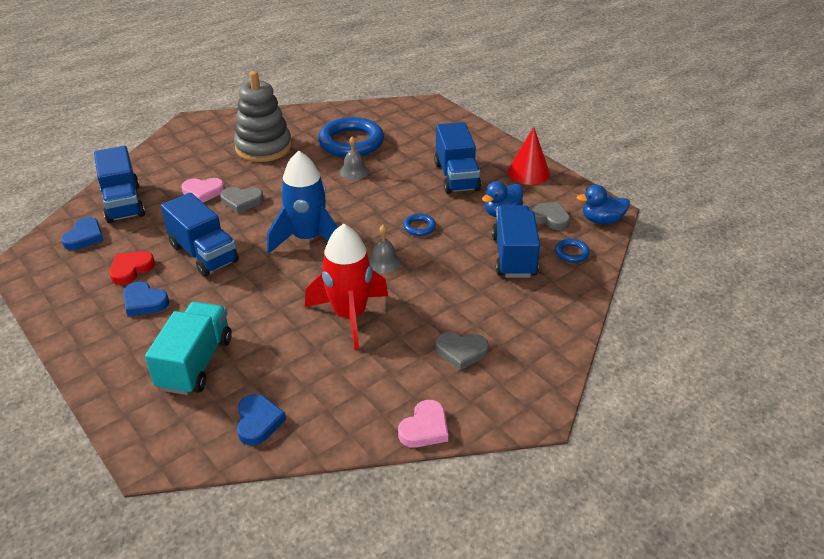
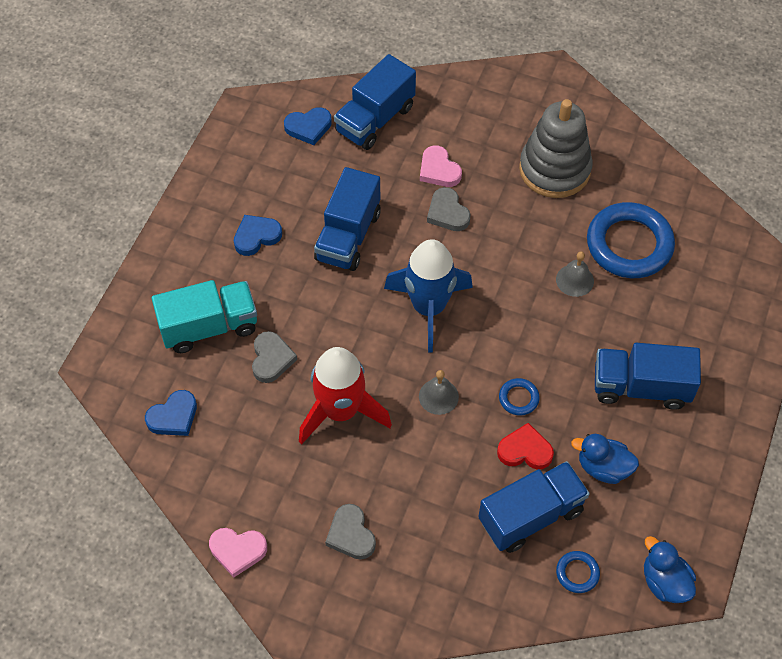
camera: 60 degrees right, 20 degrees up
red heart [109,251,155,285] -> red heart moved to [497,423,554,470]
blue heart [123,281,169,316] -> blue heart turned 60 degrees clockwise [234,215,282,256]
blue truck [434,122,481,194] -> blue truck turned 45 degrees clockwise [595,343,701,410]
red cone [508,127,550,185] -> none
grey heart [529,202,570,230] -> grey heart moved to [252,331,297,383]

